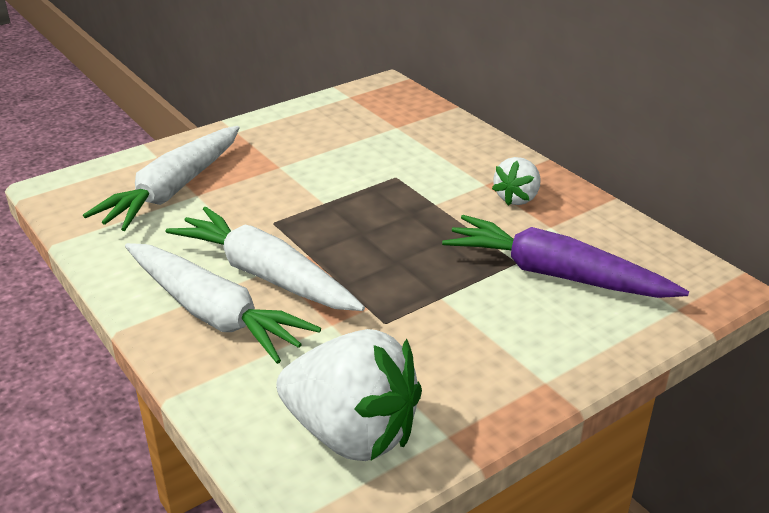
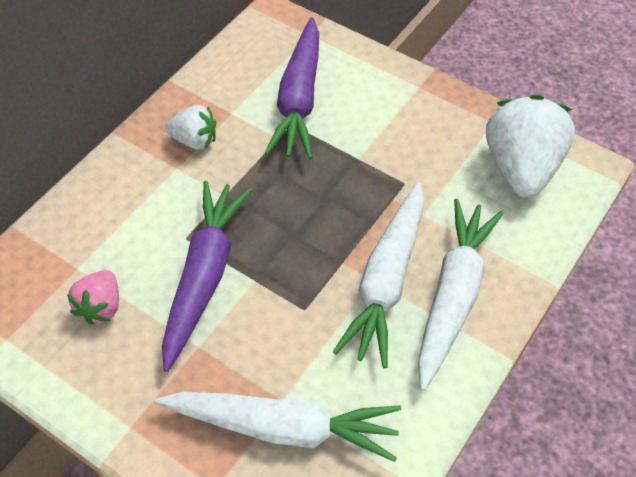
camera: 110 degrees left, 20 degrees up
none -> pink strawberry [67,270,119,325]
none -> purple carrot [162,181,252,372]

